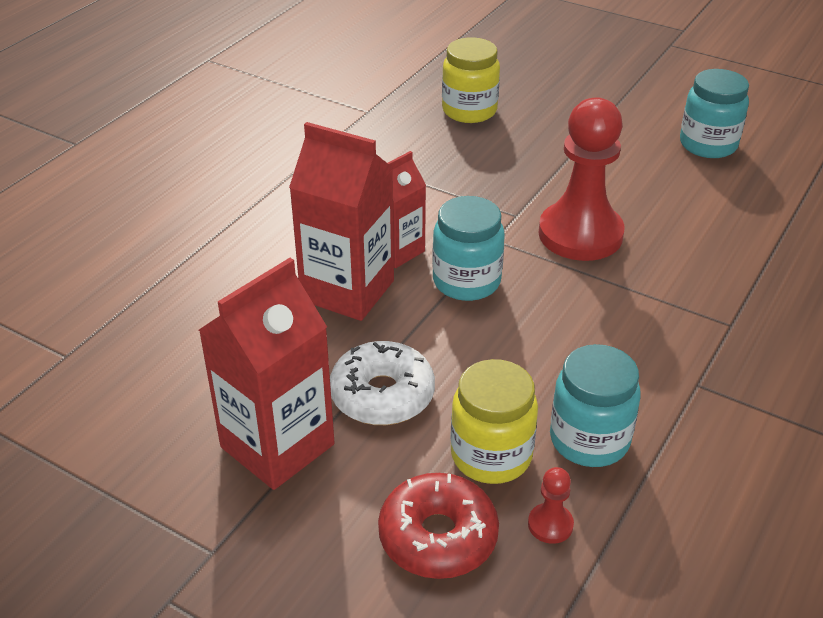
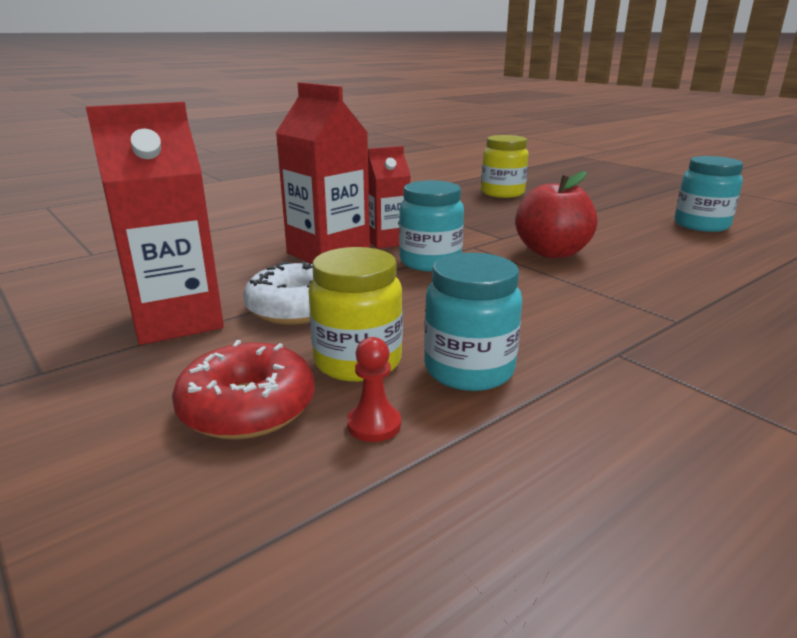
camera: 20 degrees right, 15 degrees down
red pawn [538,97,625,261] -> red apple [515,171,598,258]

